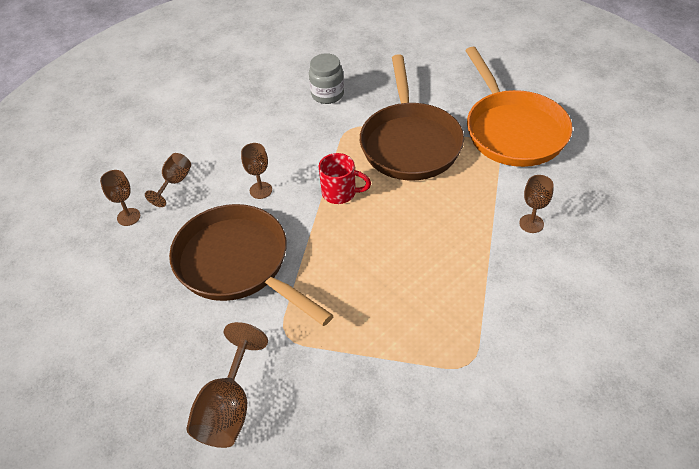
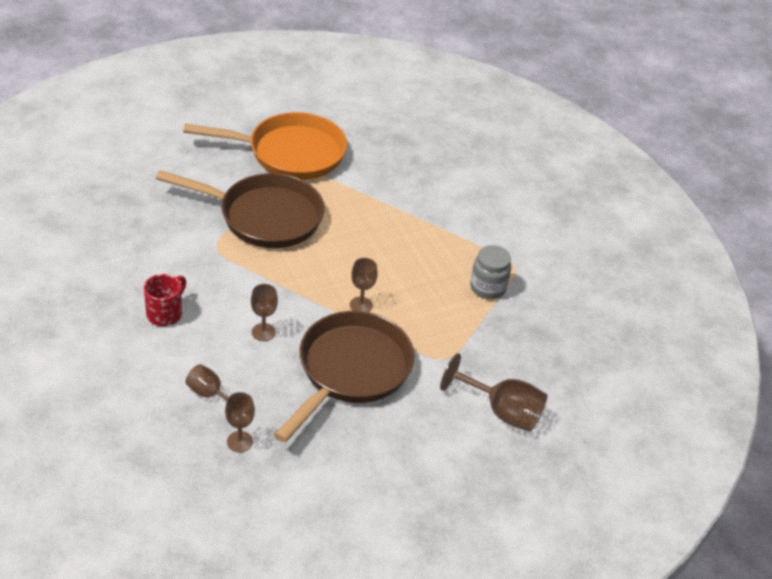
camera: 80 degrees left, 5 degrees down
brown pan [169,204,333,326] -> brown pan turned 150 degrees clockwise [274,311,414,442]
grey jar [309,53,344,104] -> grey jar moved to [470,245,511,299]
red mug [319,153,371,204] -> red mug moved to [144,274,186,326]
brown goblet [519,175,554,233] -> brown goblet moved to [350,258,378,312]

